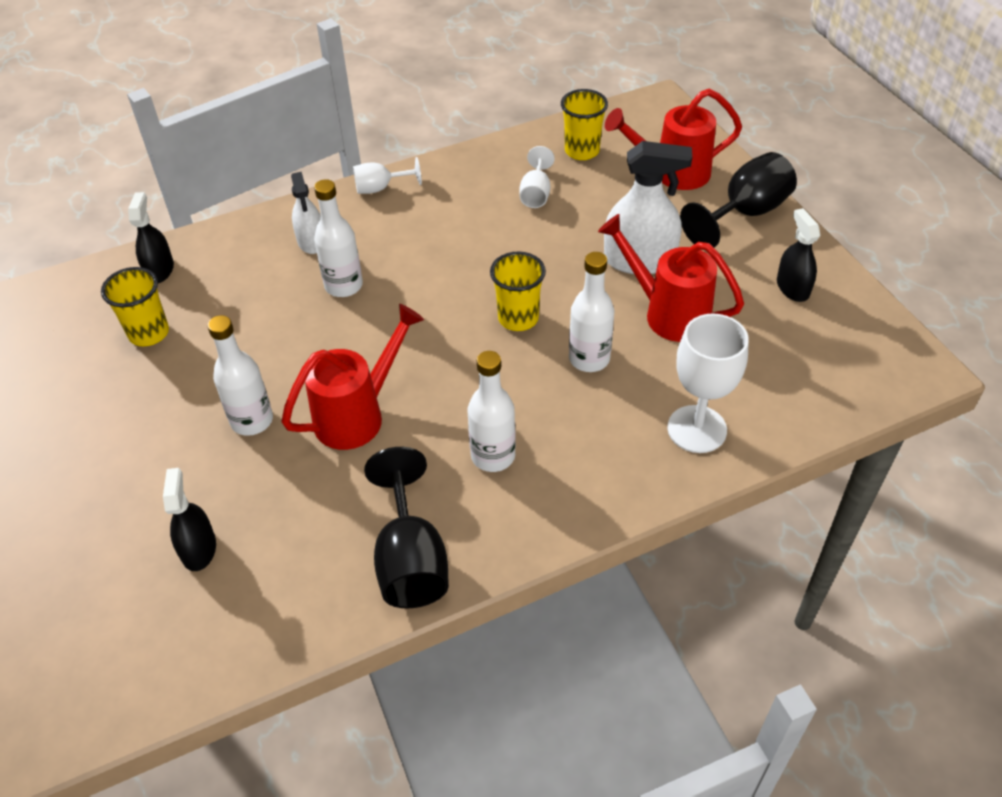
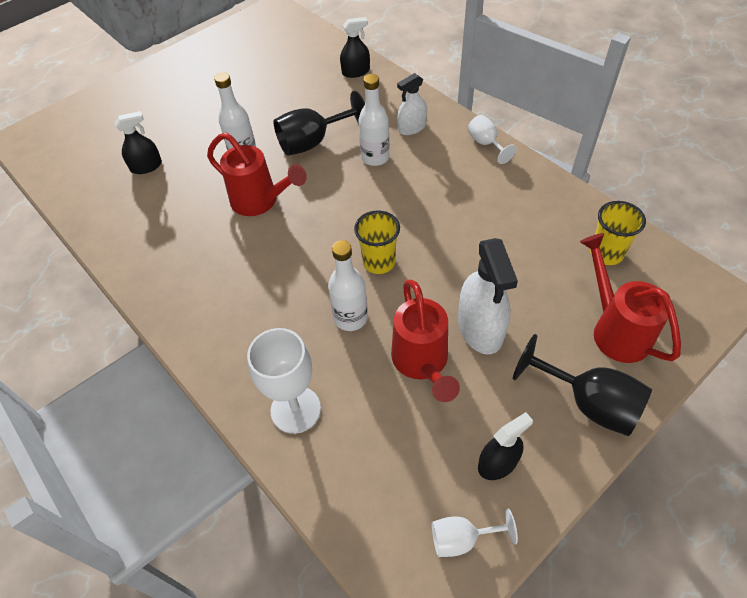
camera: 75 degrees right, 5 degrees up
yellow cup [101,267,169,346] -> none
black goblet [364,447,449,608] -> black goblet moved to [273,91,365,156]
white bottle [468,351,516,472] -> none
white goblet [520,146,555,208] -> white goblet moved to [431,509,518,557]
red watering can [598,214,744,342] -> red watering can turned 150 degrees clockwise [391,279,460,402]

